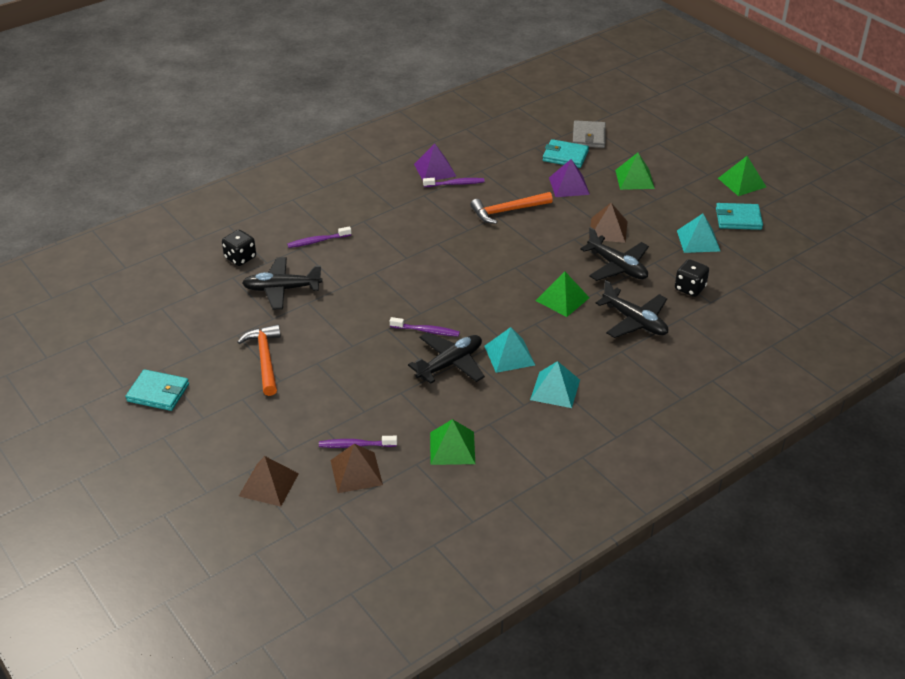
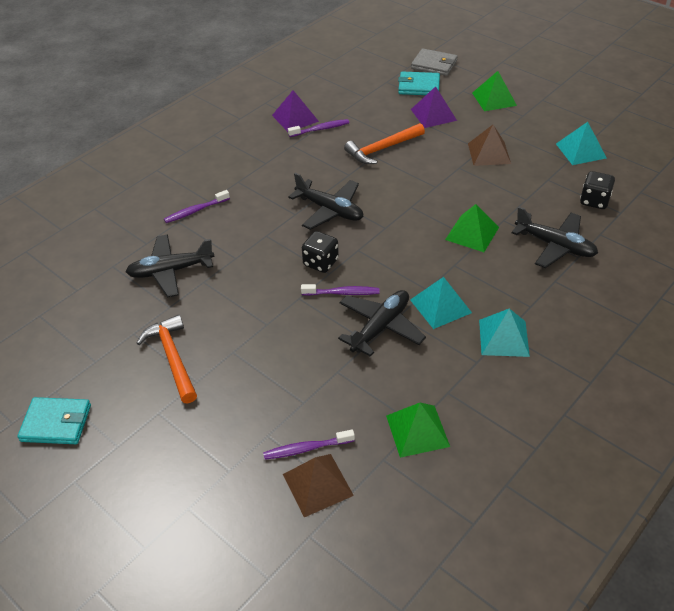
camera: 10 degrees left, 5 degrees up
black dice [222,230,256,266] -> black dice moved to [302,231,339,273]
brown pyramid [239,456,299,507] -> none
grey wallet [573,120,606,148] -> grey wallet turned 60 degrees counterclockwise [411,48,458,76]
black plane [580,227,649,281] -> black plane moved to [288,173,363,230]
turquoise wallet [716,203,763,230] -> none
green pyramid [718,156,766,196] -> none

